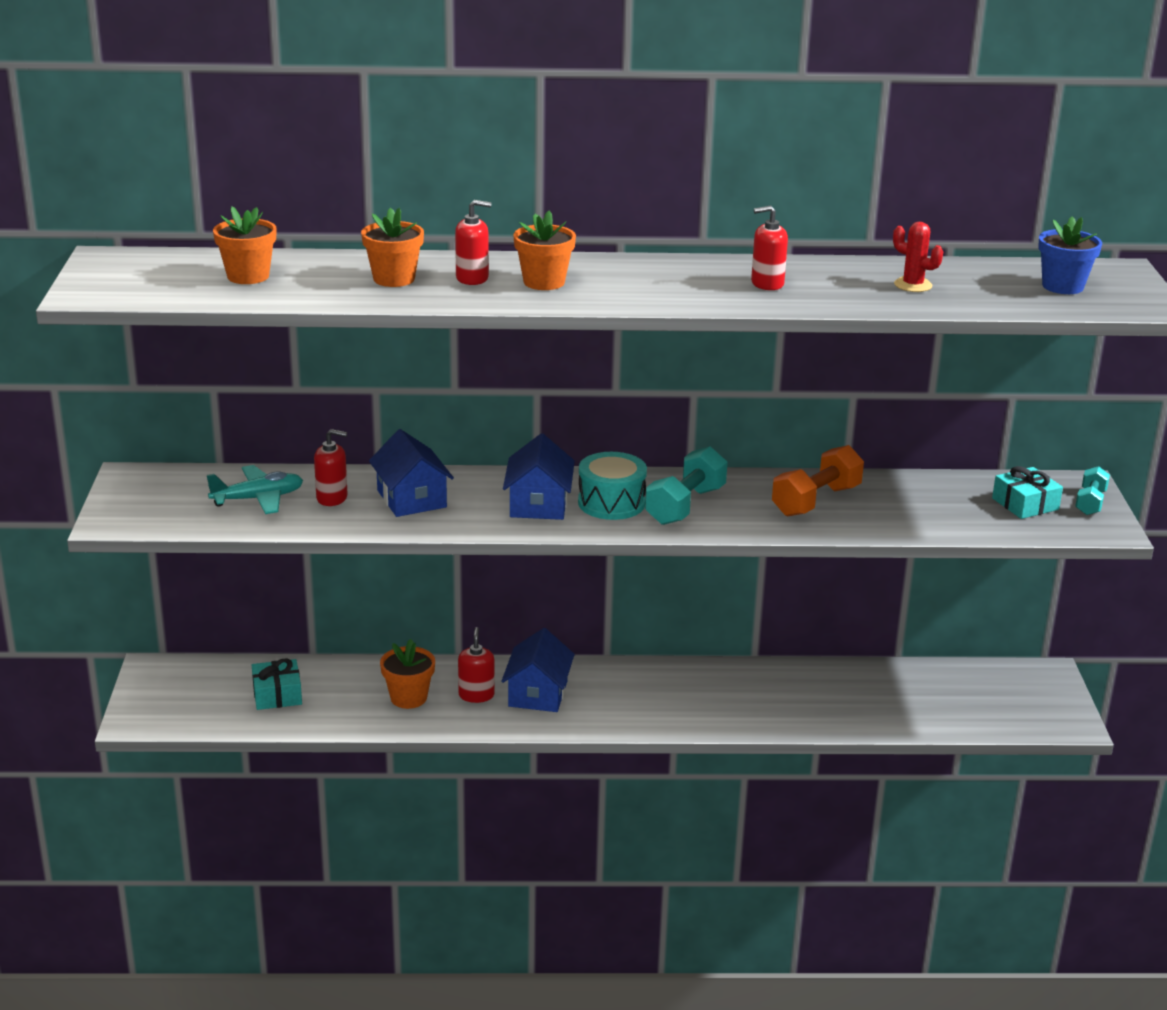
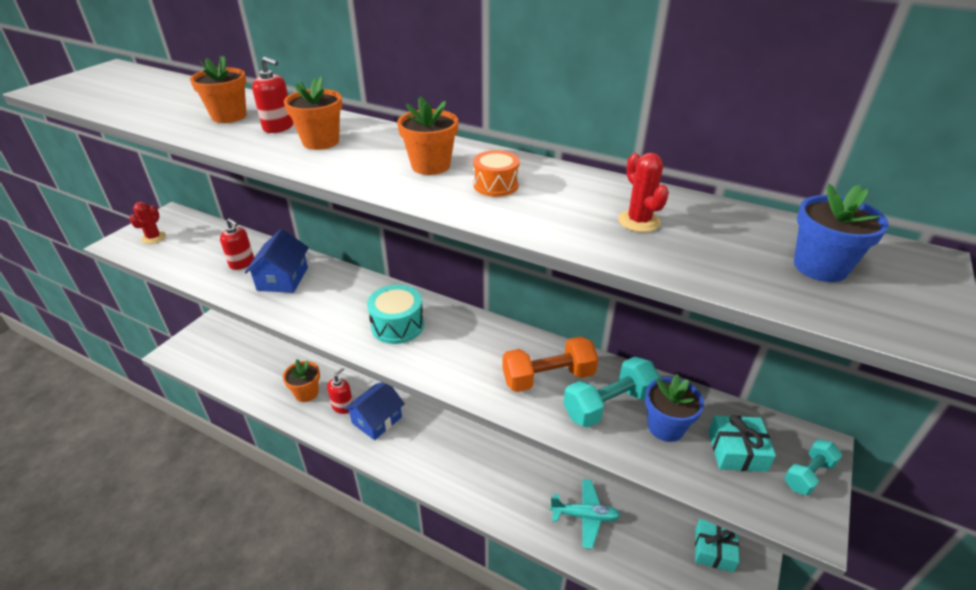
camera: 30 degrees right, 10 degrees up
turquoise plane [207,465,303,514] -> turquoise plane moved to [550,479,621,549]
orange flower pot [213,206,276,284] -> orange flower pot moved to [397,96,458,175]
turquoise gift [252,658,302,710] -> turquoise gift moved to [695,519,739,572]
blue house [503,433,575,520] -> none
turquoise dumbbell [645,446,728,525] -> turquoise dumbbell moved to [563,357,660,428]
red soap dispenser [751,205,788,290] -> orange drum [473,150,520,197]
none -> red cactus [129,202,166,244]
none -> blue flower pot [645,374,704,442]

